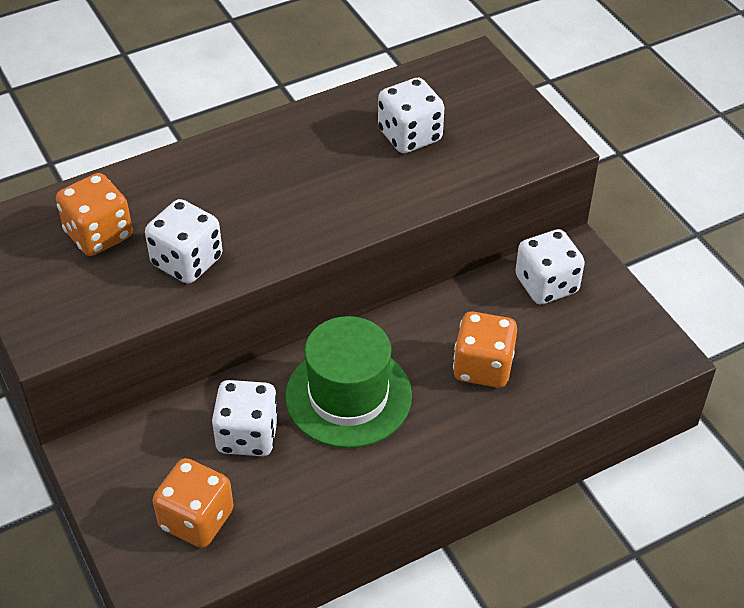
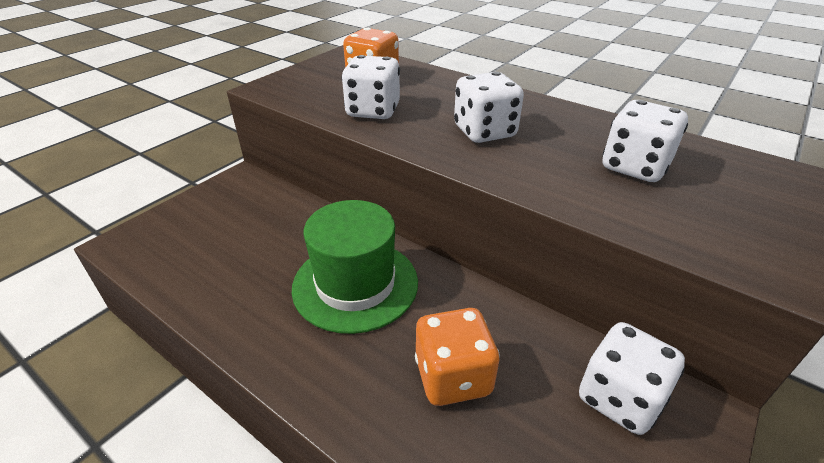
camera: 65 degrees right, 10 degrees down
orange dice [153,458,234,548] -> none
white dice [212,380,279,456] -> white dice moved to [454,72,524,143]

